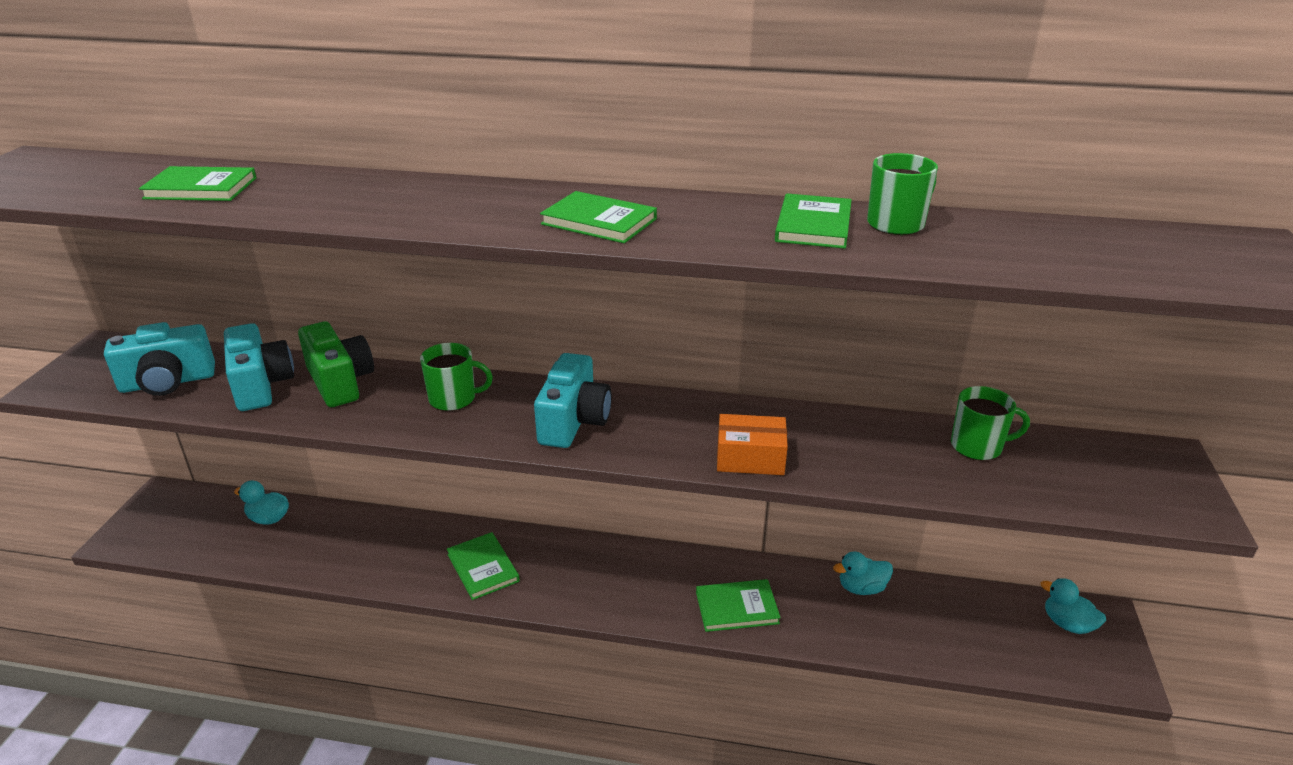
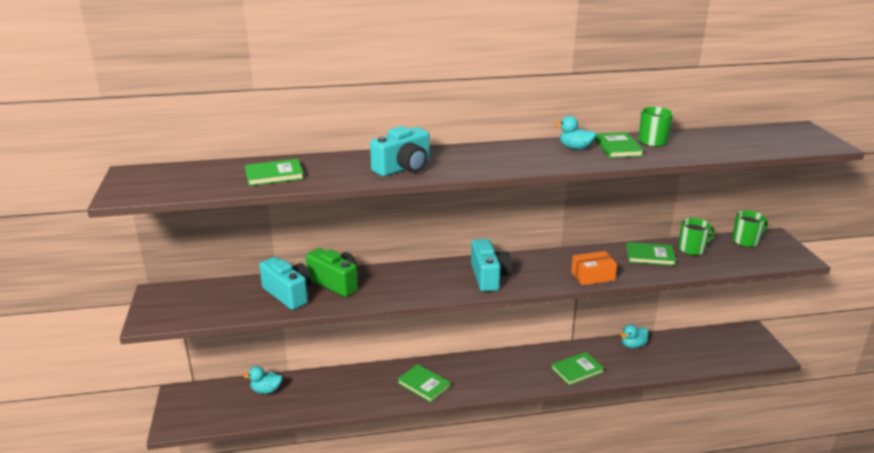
camera: 20 degrees left, 5 degrees down
turquoise camera [104,322,215,396] -> turquoise camera moved to [370,126,430,176]
green mug [420,343,493,411] -> green mug moved to [732,210,768,247]
green book [540,191,657,243] -> green book moved to [626,242,676,266]
turquoise duck [1041,578,1106,634] -> turquoise duck moved to [555,116,597,150]

